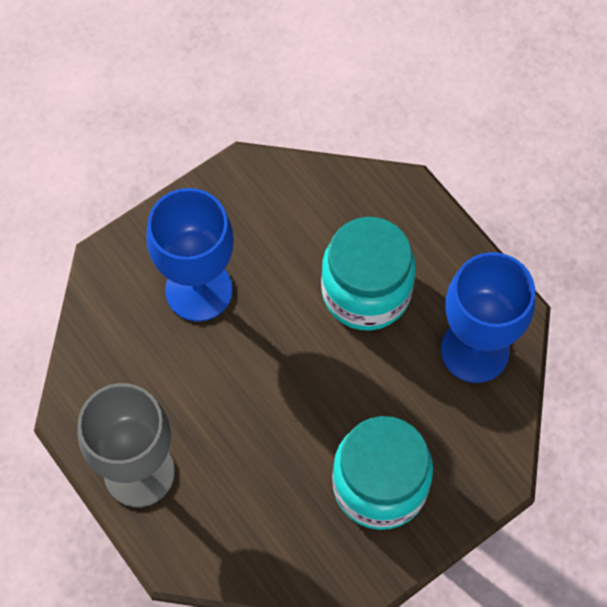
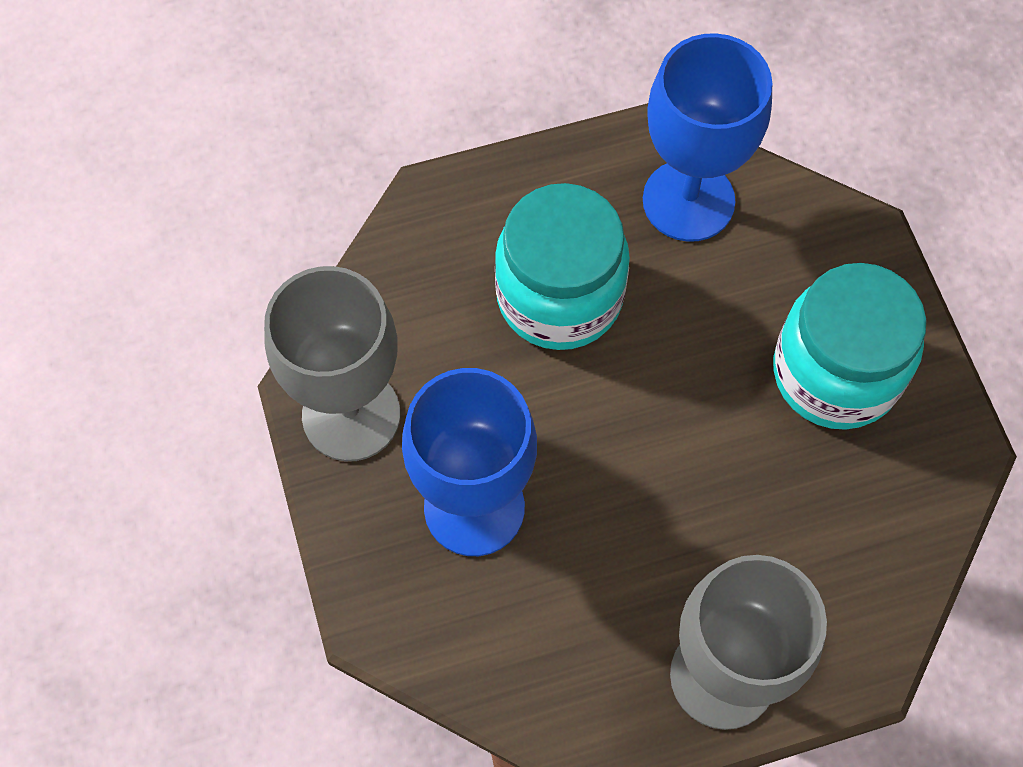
camera: 70 degrees left, 0 degrees up
none -> grey goblet [264,266,400,461]

